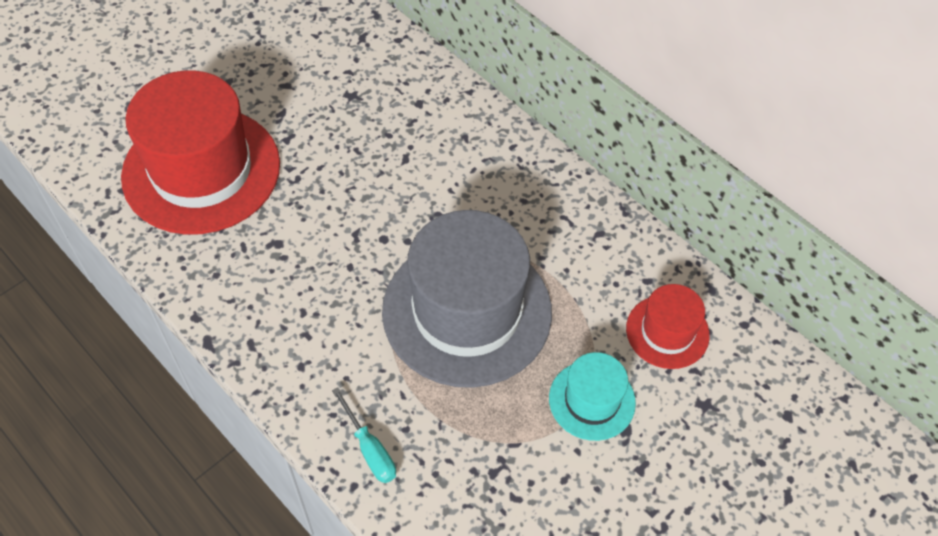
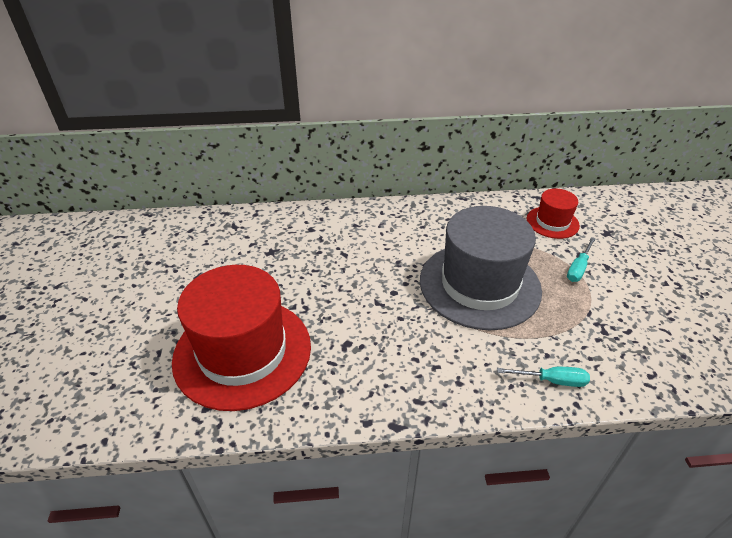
camera: 50 degrees left, 15 degrees down
turquoise hat [549,352,636,441] -> turquoise screwdriver [567,238,595,282]

